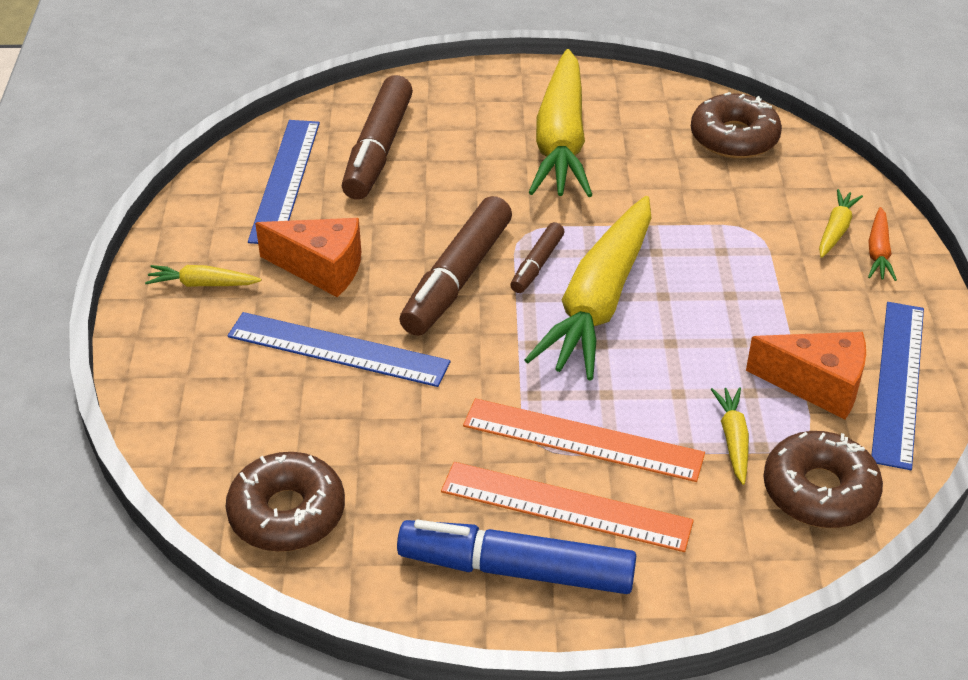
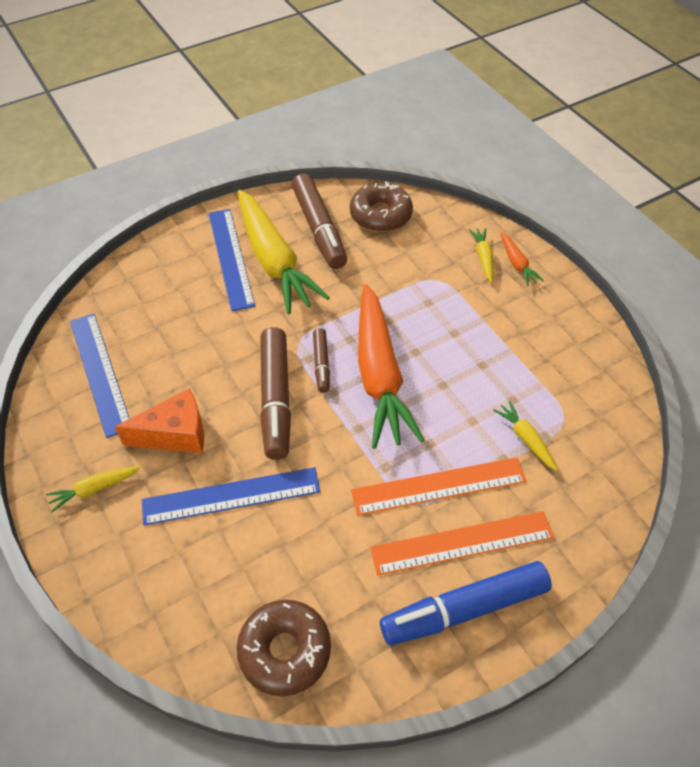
camera: 30 degrees left, 10 degrees up
brown marker [342,75,413,200] -> brown marker moved to [292,174,347,269]
yellow carrot [524,196,652,380] -> orange carrot [358,284,425,449]
orange cheese [746,332,866,419] -> none
brown donut [763,431,883,528] -> none
blue ruler [871,302,924,470] -> blue ruler moved to [208,209,255,311]

